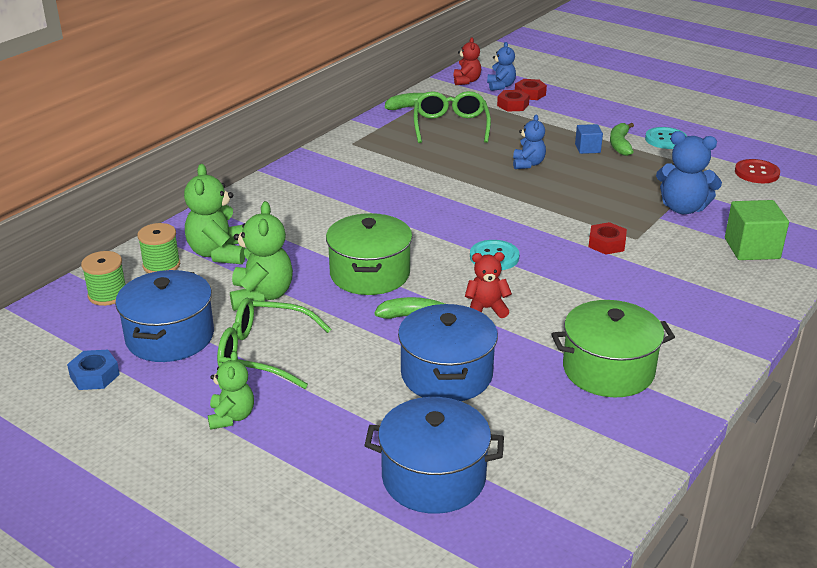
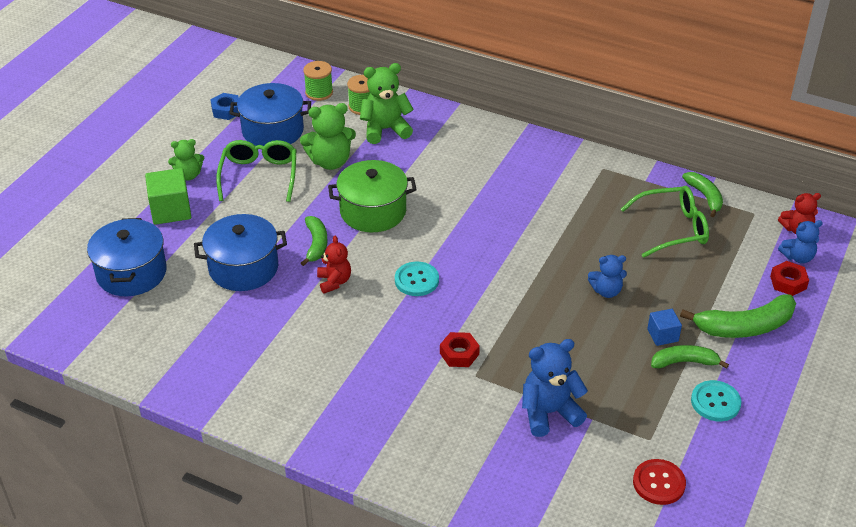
camera: 80 degrees right, 10 degrees up
red nut [497,90,530,112] -> none
green pot [551,300,675,397] -> none
blue teddy bear [656,131,722,214] -> blue teddy bear turned 60 degrees clockwise [522,339,588,437]
green cube [725,200,789,260] -> green cube moved to [145,168,191,225]
none -> green banana [680,294,796,338]

